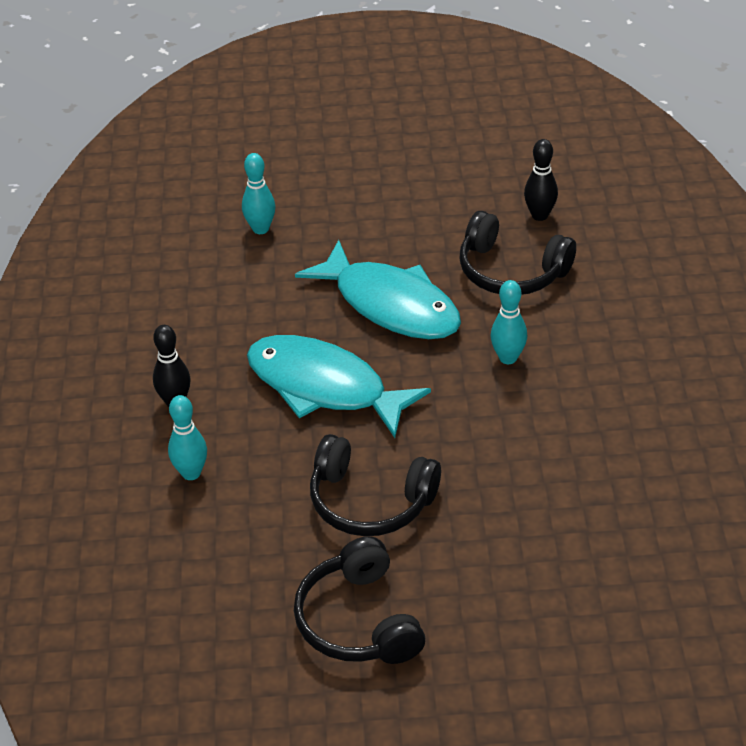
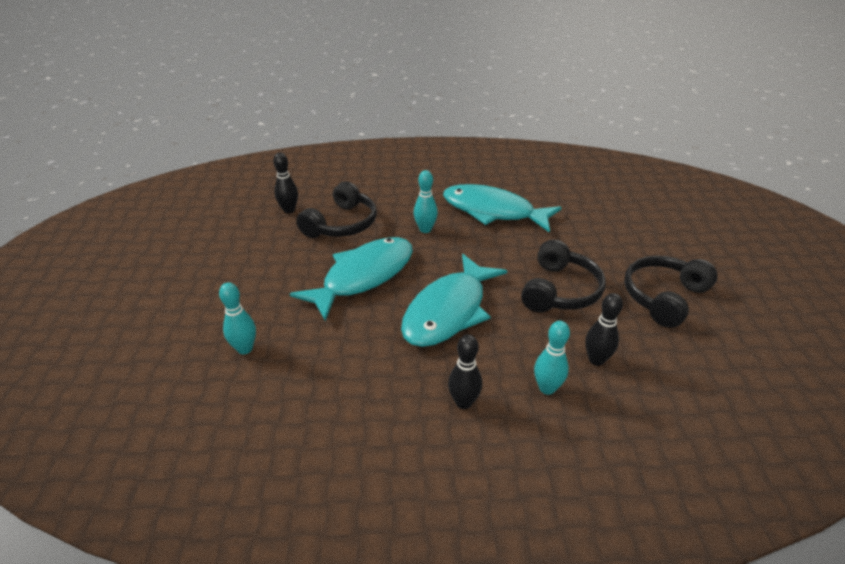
camera: 90 degrees left, 5 degrees down
black headphones [294,536,425,664] -> black headphones turned 150 degrees clockwise [624,256,718,328]
none -> turquoise fish [443,184,562,233]
none -> black bowling pin [585,293,623,366]

